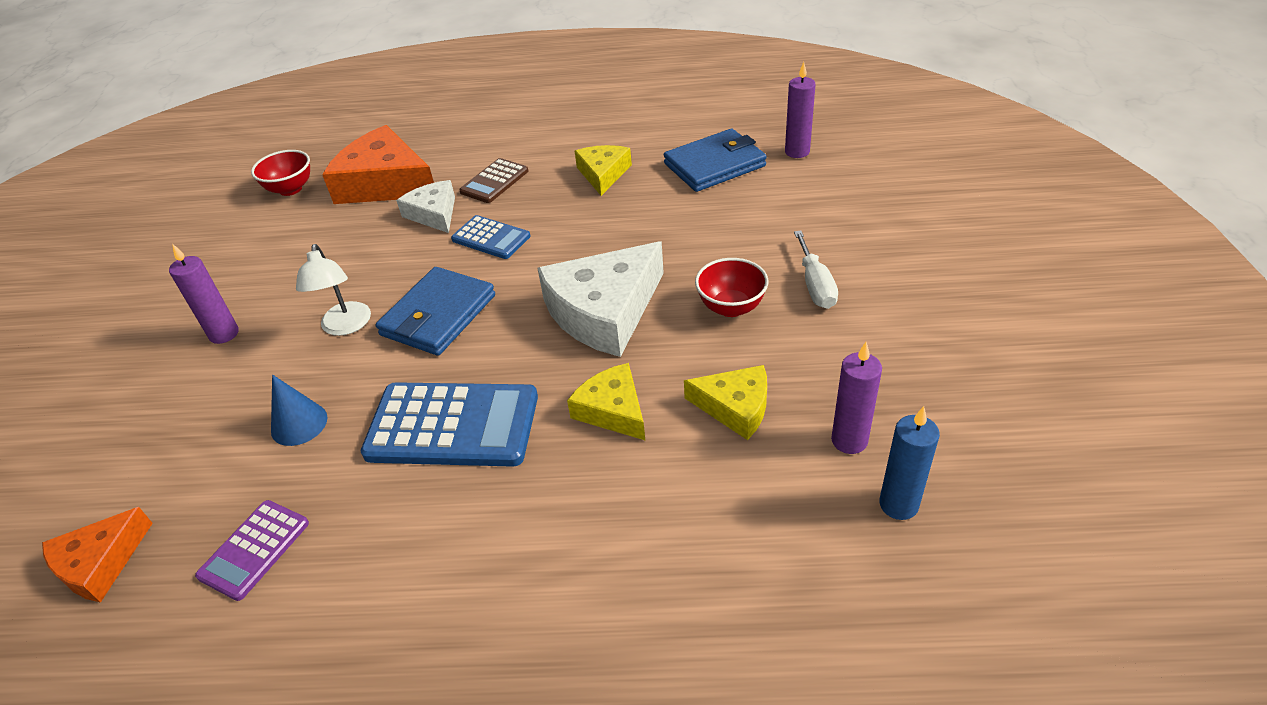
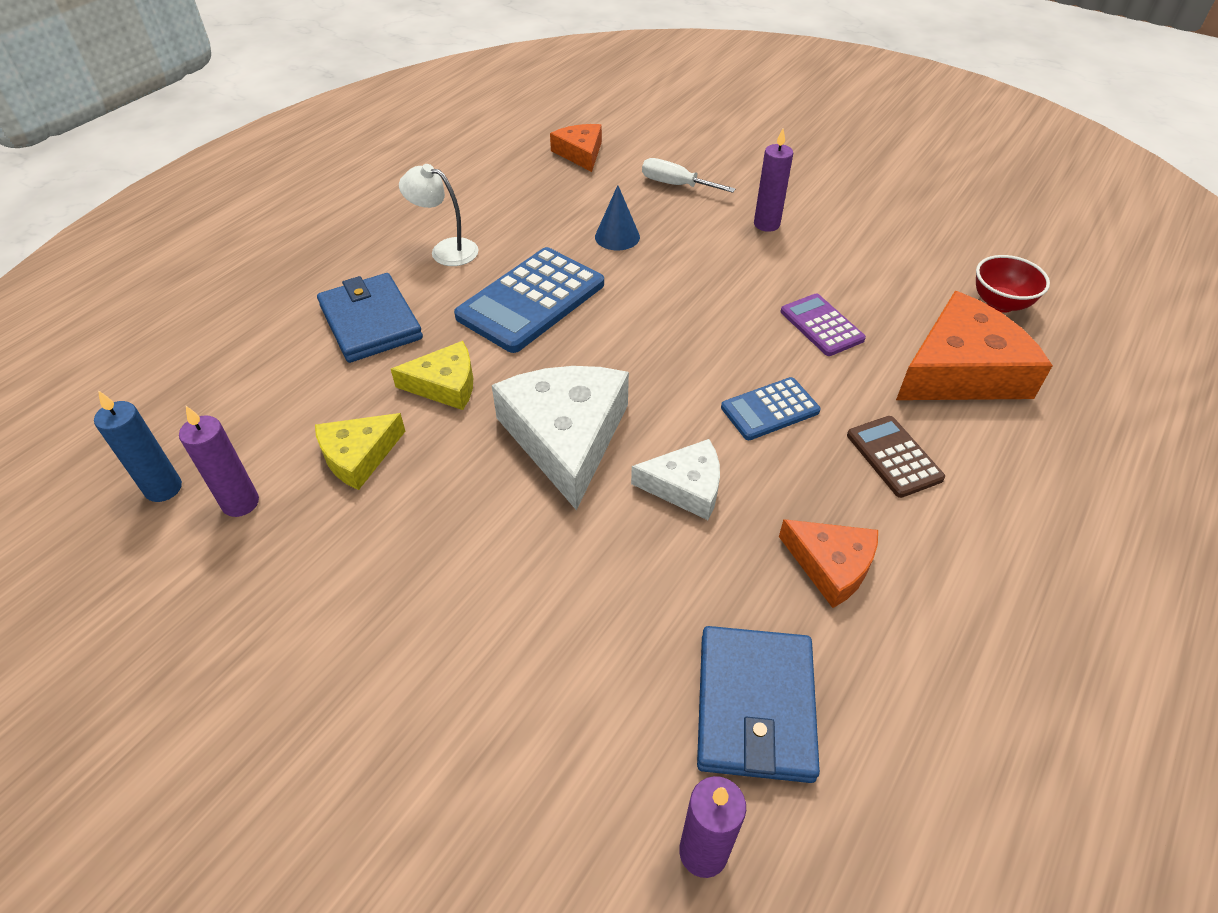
camera: 120 degrees right, 5 degrees up
purple calculator [195,500,309,601] -> purple calculator moved to [781,293,866,356]
white lamp [296,244,371,336] -> white lamp moved to [399,164,479,266]
blue wallet [376,267,495,356] -> blue wallet moved to [317,273,423,363]
white cheese [396,180,455,233] -> white cheese moved to [631,439,720,520]
yellow cheese [575,145,632,196] -> orange cheese [779,519,878,608]
red bowl [695,258,768,317] -> none
white screwdriver [794,231,838,309] -> white screwdriver moved to [642,158,736,193]

